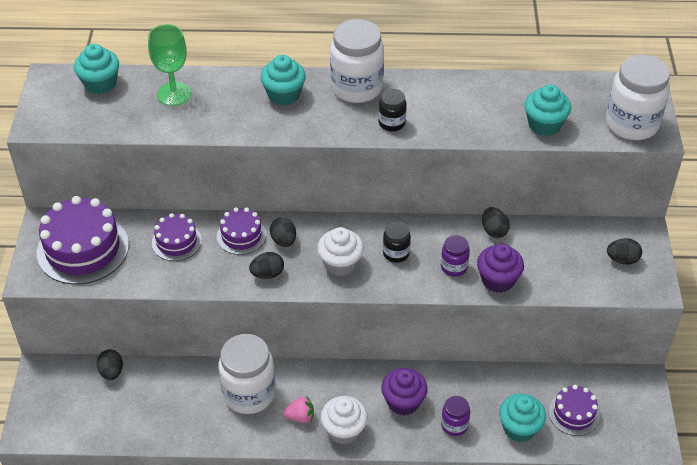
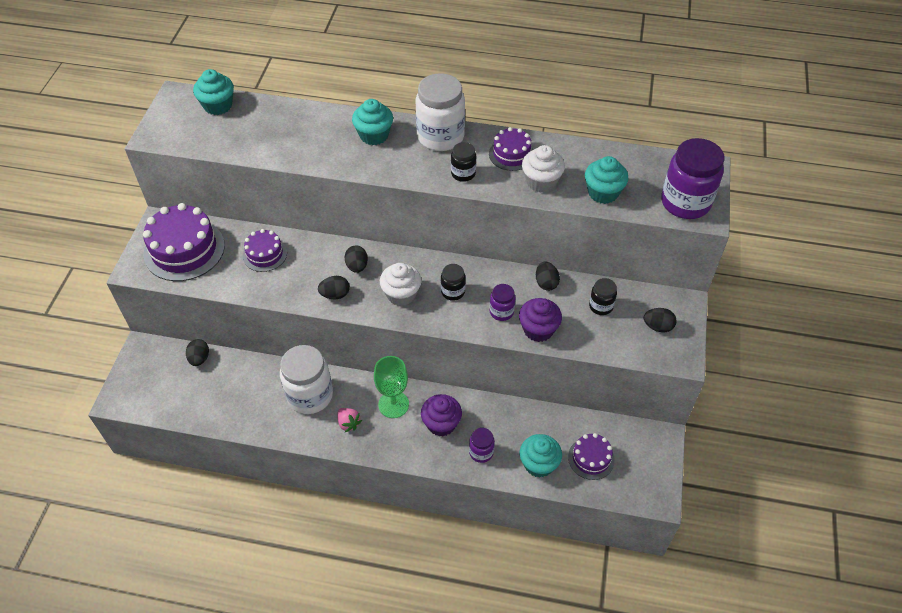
camera: 10 degrees right, 5 degrees up
green goblet [148,24,191,106] -> green goblet moved to [374,356,409,418]
purple cake [217,207,266,255] -> purple cake moved to [489,127,533,171]
pink strawberry [283,395,314,423] -> pink strawberry turned 45 degrees clockwise [337,408,362,432]
white cupcake [321,396,368,445] -> white cupcake moved to [522,145,565,193]
white jar [606,55,670,140] -> purple jar [661,138,725,219]
none -> black jar [589,278,617,315]

